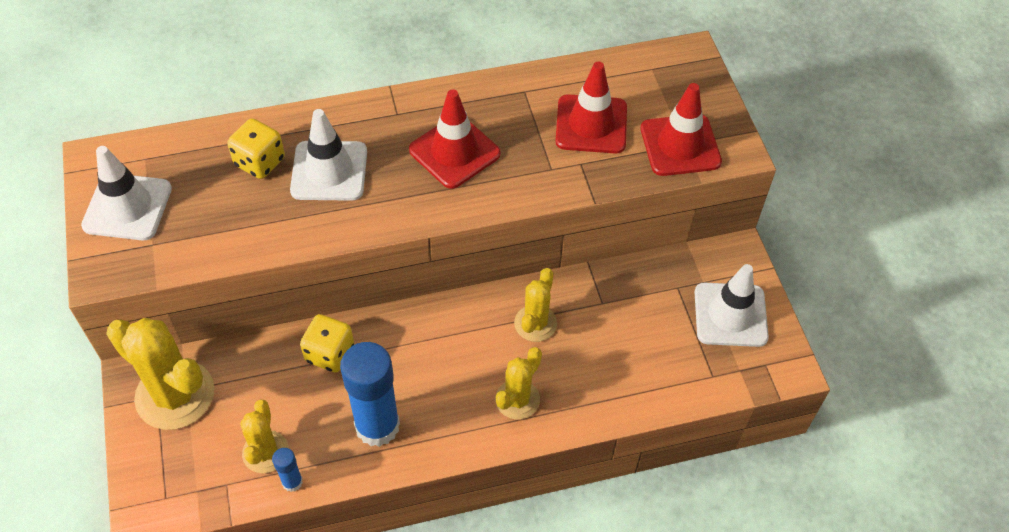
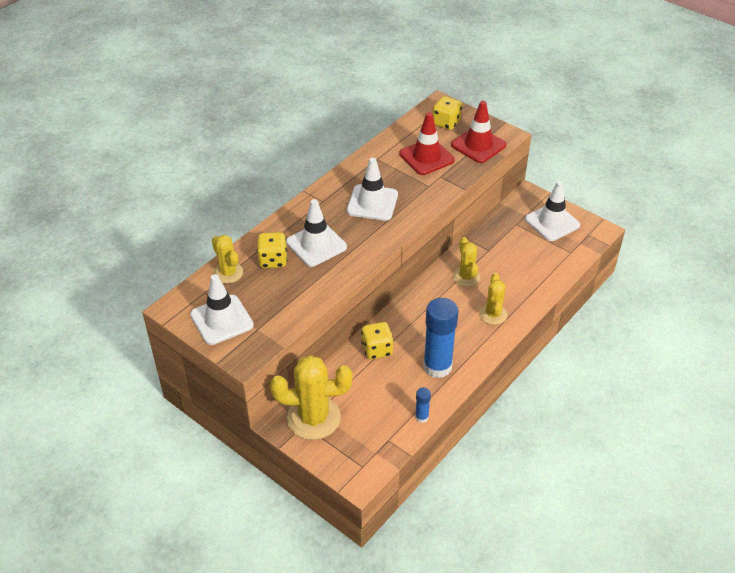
camera: 35 degrees left, 10 degrees down
yellow cactus [240,400,289,473] -> yellow cactus moved to [212,235,243,284]
red traffic cone [409,89,501,189] -> white traffic cone [347,158,398,221]
none -> yellow dice [433,96,462,130]

